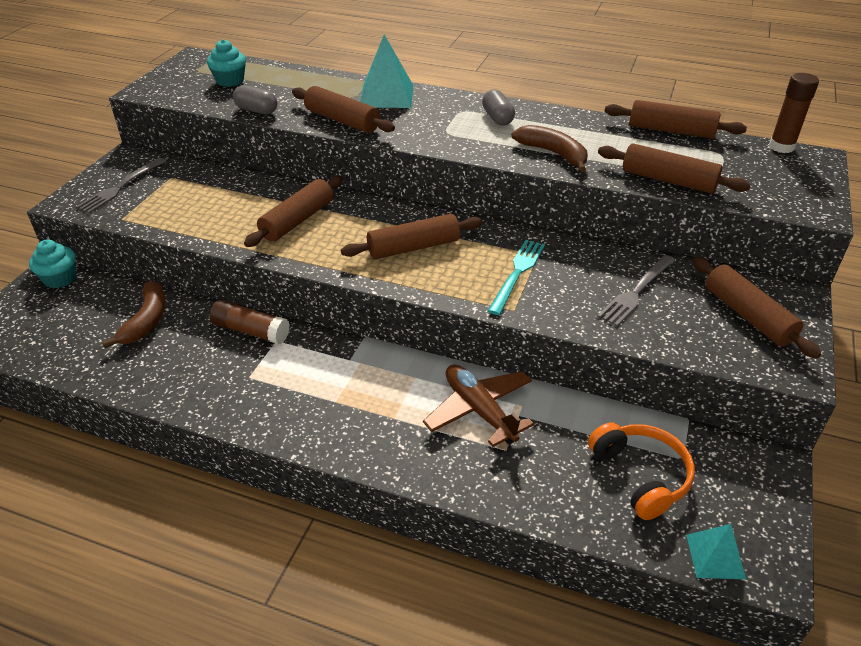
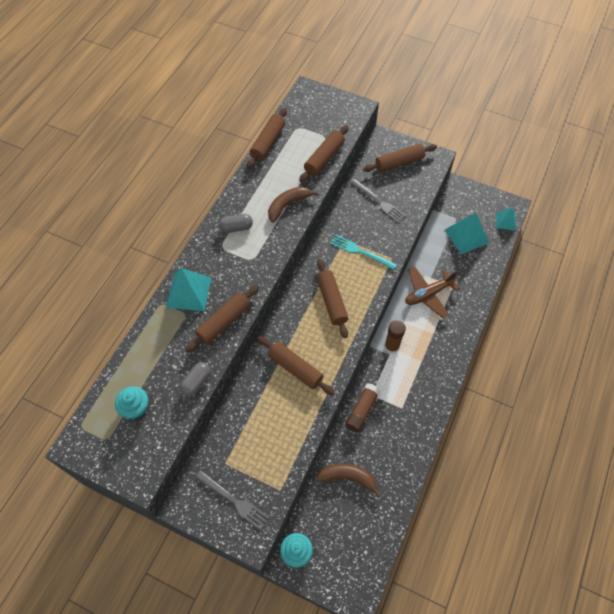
camera: 85 degrees left, 20 degrees up
orange headphones [588,423,695,520] -> turquoise pyramid [445,213,489,254]
brown glue stick [769,73,819,153] -> brown glue stick moved to [384,320,406,354]

